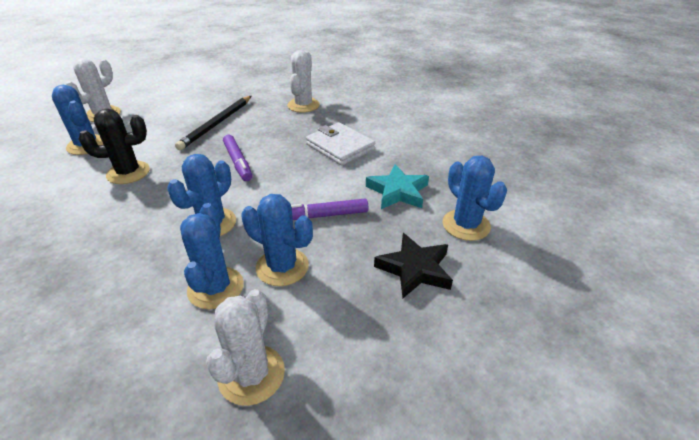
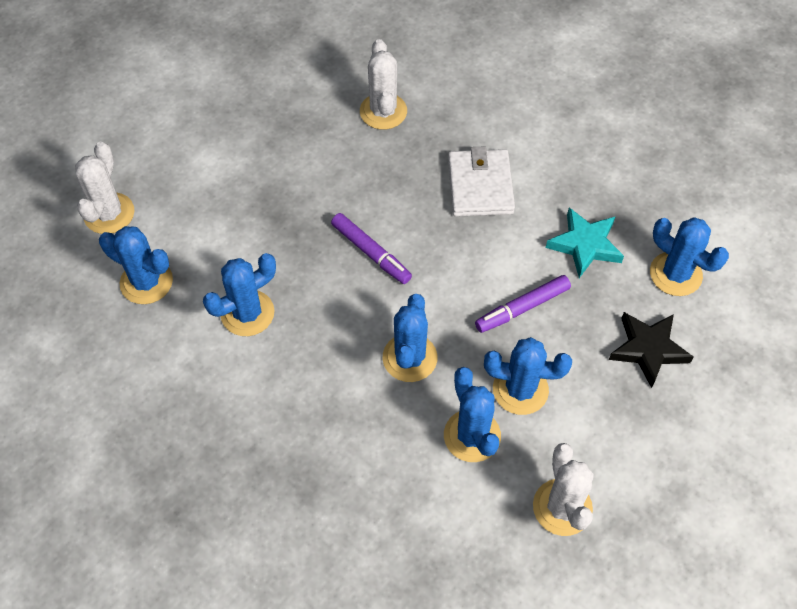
camera: 20 degrees left, 20 degrees up
black cactus [79,109,150,184] -> blue cactus [203,253,276,336]
black pencil [175,96,251,150] -> none
white wallet [306,122,375,165] -> white wallet turned 60 degrees clockwise [448,146,515,217]

